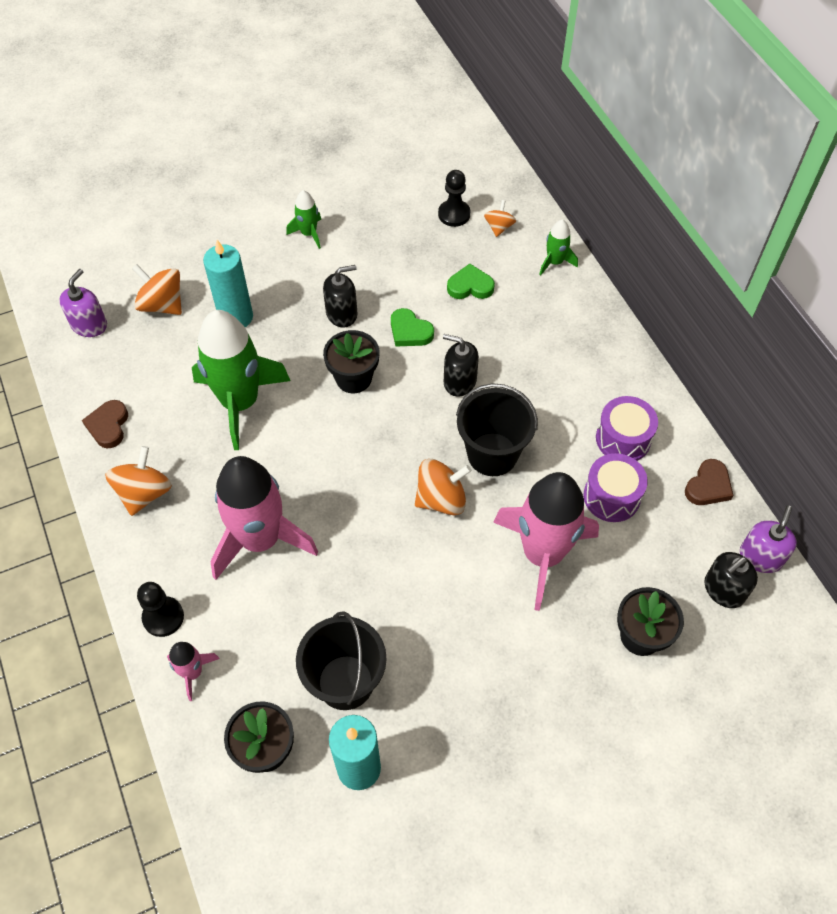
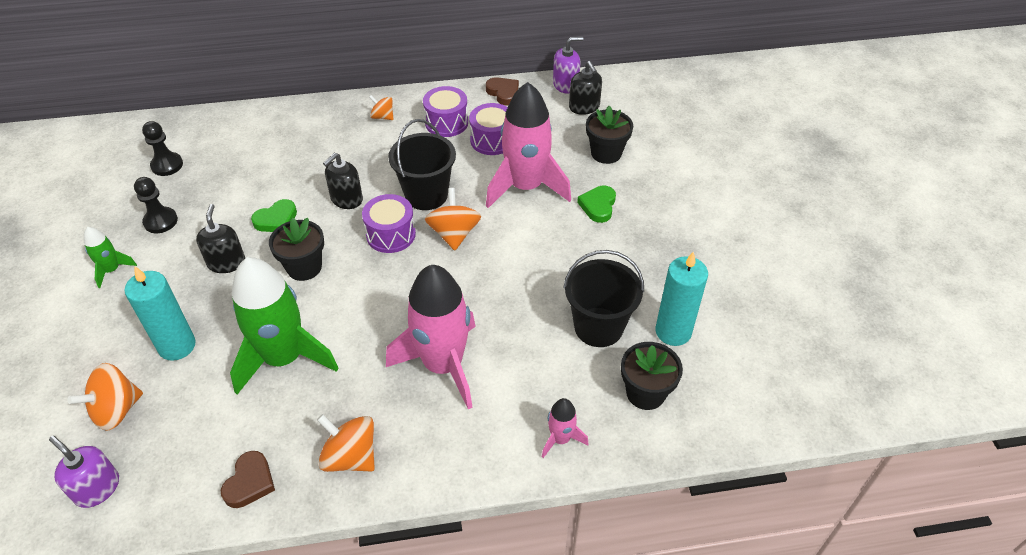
camera: 75 degrees left, 10 degrees down
brown heart [82,400,128,448] -> brown heart turned 90 degrees counterclockwise [221,451,275,508]
black pawn [137,582,184,637] -> black pawn moved to [134,177,178,233]
green heart [447,264,495,299] -> green heart moved to [577,186,616,223]
orange spinning top [484,200,516,237] -> orange spinning top moved to [369,95,393,120]
green rocket [539,219,578,276] -> none
purple soap dispenser [740,505,797,573] -> purple soap dispenser turned 120 degrees clockwise [553,36,583,94]
none -> purple drum [362,194,416,253]

